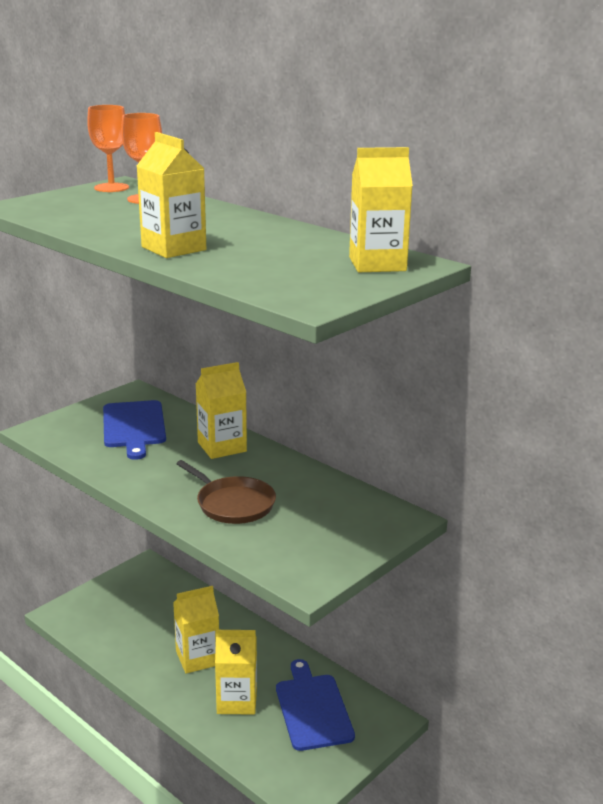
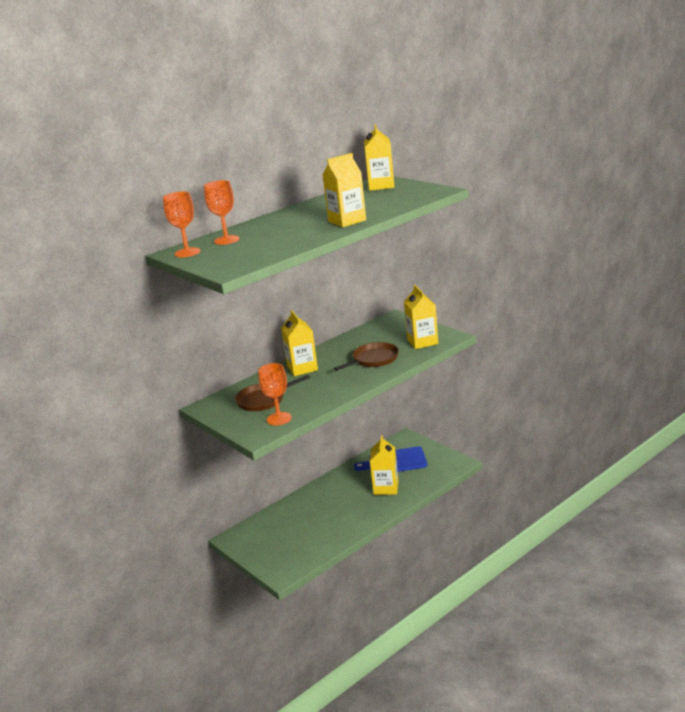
camera: 80 degrees left, 0 degrees up
blue cutting board [103,400,166,460] -> brown pan [235,375,310,411]
yellow carton [173,586,219,674] -> yellow carton moved to [404,285,438,349]
none -> orange goblet [258,363,292,426]

